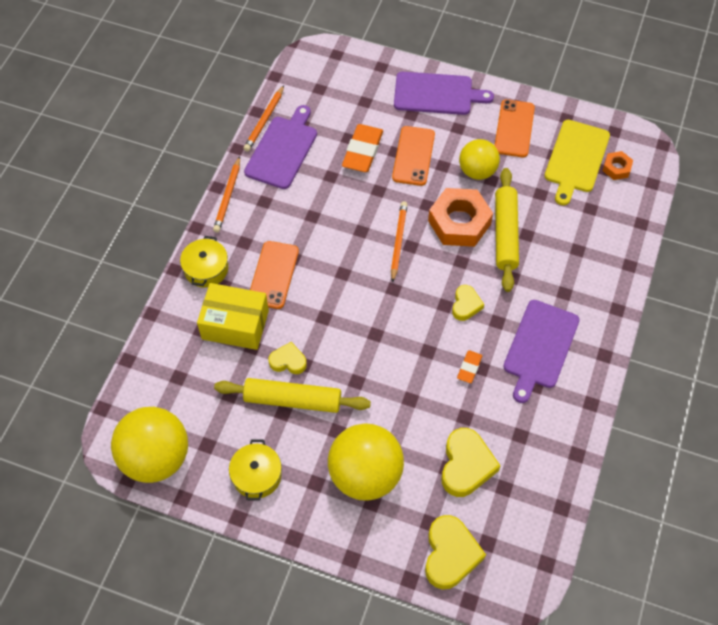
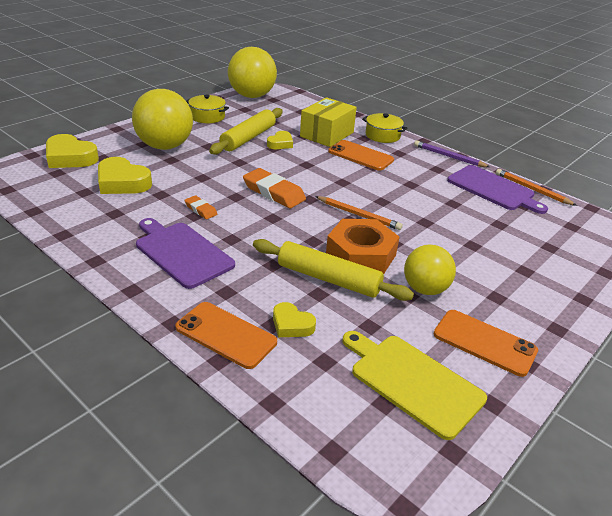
camera: 110 degrees right, 25 degrees down
orange pencil [213,156,240,233] -> purple pencil [414,140,490,167]
orange eraser [342,124,383,172] -> orange eraser moved to [243,168,306,208]
orange phone [392,126,435,186] -> orange phone moved to [175,302,277,369]
purple cutting board [394,72,494,115] -> none
yellow heart [452,285,484,321] -> yellow heart moved to [273,302,316,337]
orange nut [603,151,633,180] -> none

